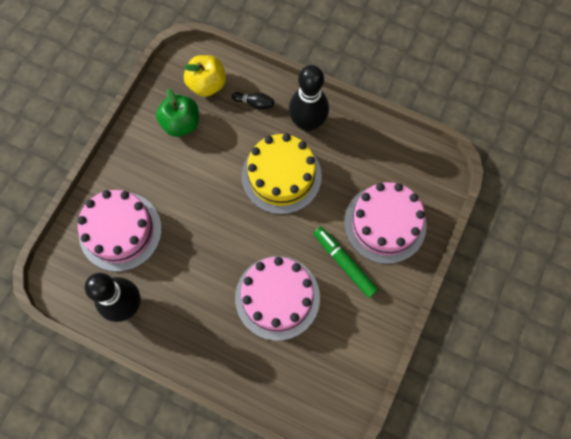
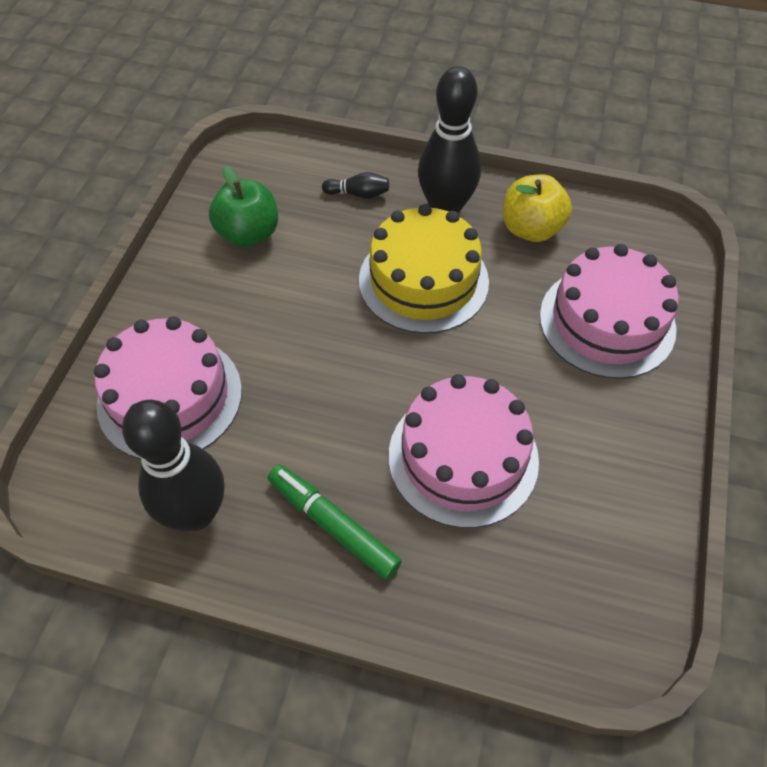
camera: 10 degrees left, 15 degrees down
yellow apple [184,55,226,97] -> yellow apple moved to [503,174,572,242]
green marker [313,227,378,298] -> green marker moved to [268,465,402,580]

